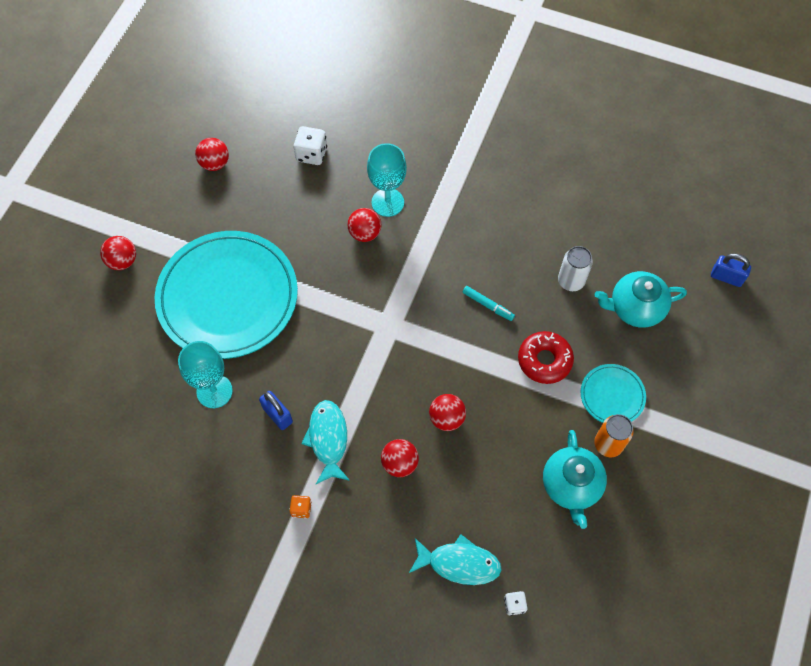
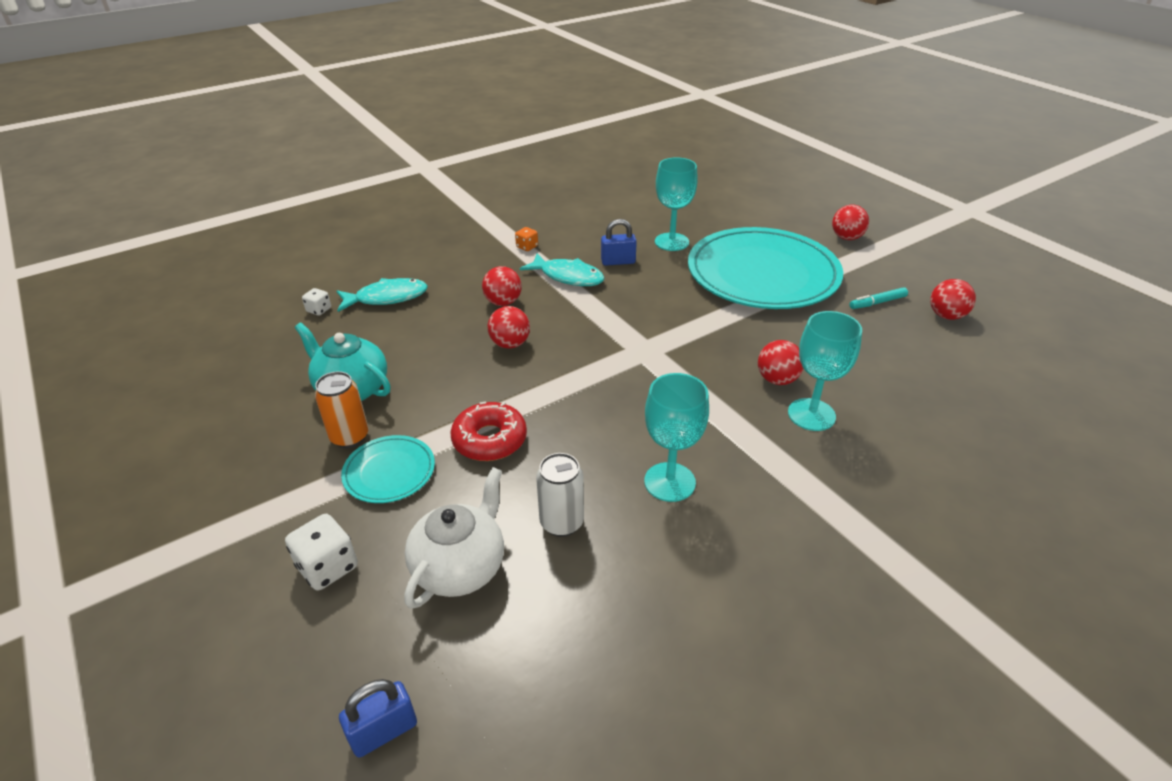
camera: 125 degrees right, 25 degrees down
white dice [293,126,327,165] -> white dice moved to [285,514,358,591]
turquoise fish [409,534,502,585] -> turquoise fish turned 150 degrees counterclockwise [337,278,428,312]
turquoise marker [463,286,515,321] -> turquoise marker moved to [849,287,908,309]
turquoise teapot [594,271,687,328] -> white teapot [404,467,504,609]
none -> turquoise goblet [644,373,709,502]

